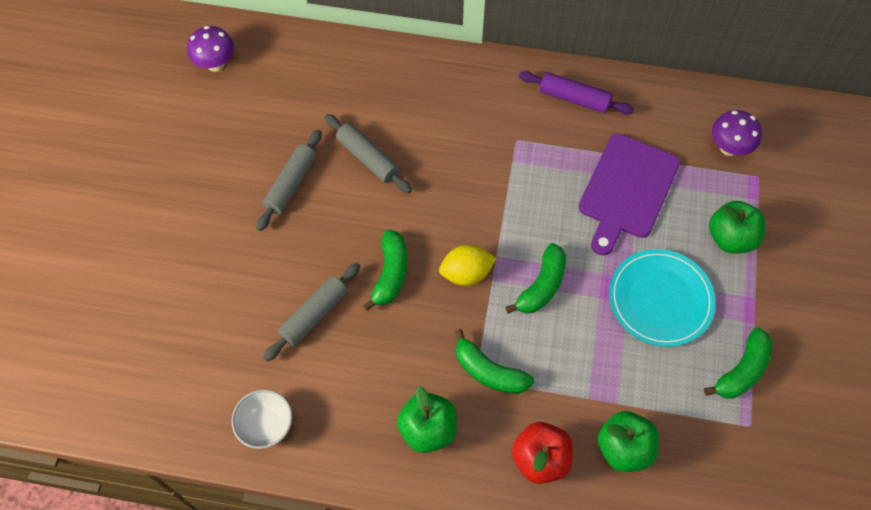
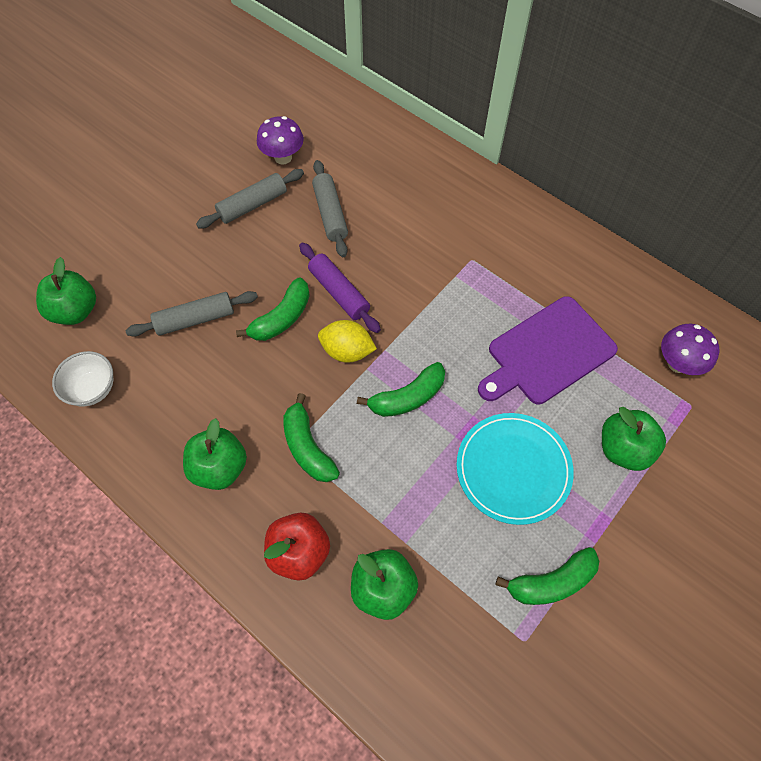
camera: 30 degrees right, 0 degrees up
purple mushroom [187,26,234,72] -> purple mushroom moved to [257,116,304,164]
purple rolling pin [519,71,634,115] -> purple rolling pin moved to [299,243,381,333]
none -> green apple [36,257,96,325]

